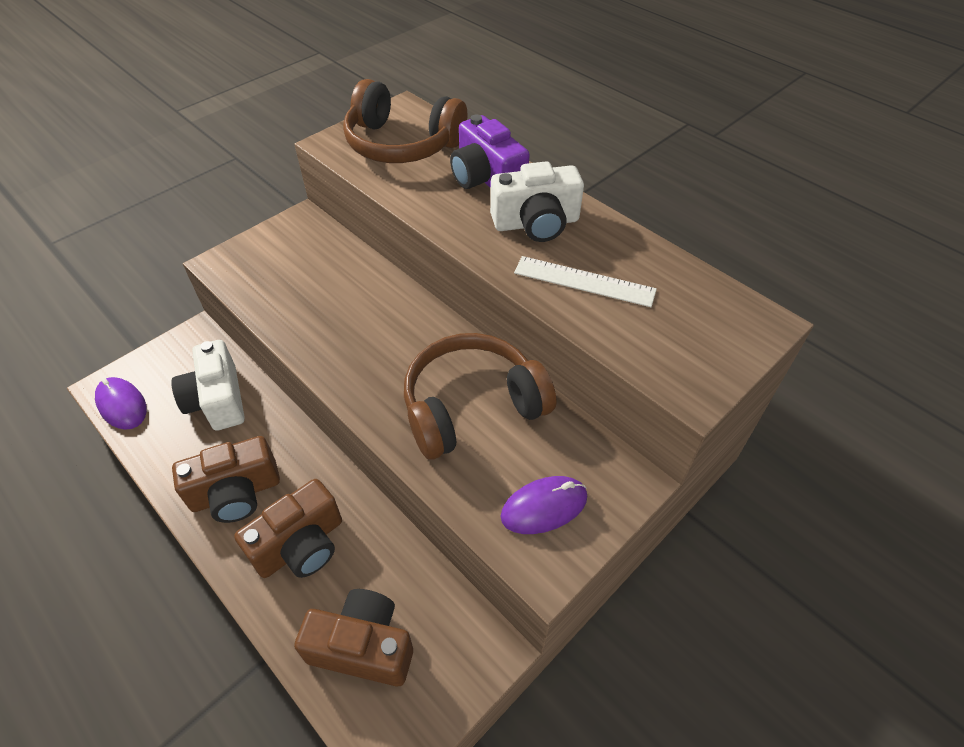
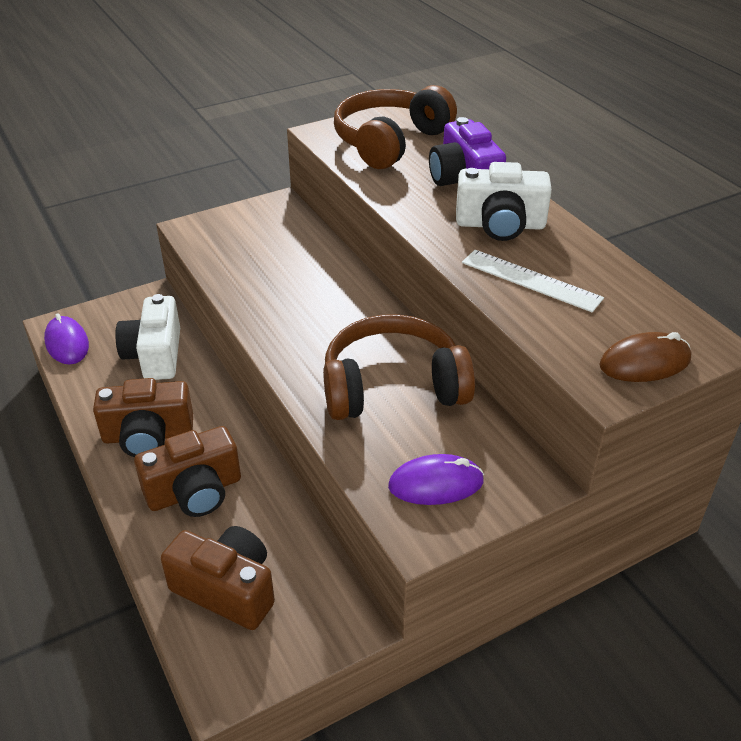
camera: 15 degrees right, 10 degrees down
brown headphones [343,79,467,163] -> brown headphones turned 90 degrees clockwise [334,85,457,169]
none -> brown mouse [599,332,691,382]

